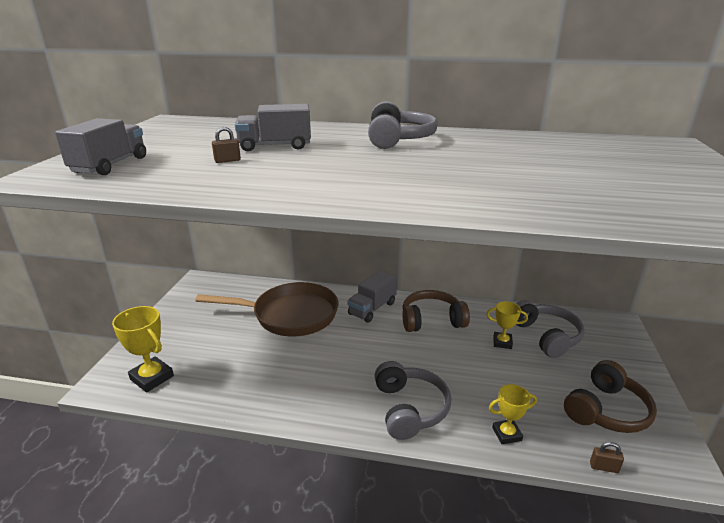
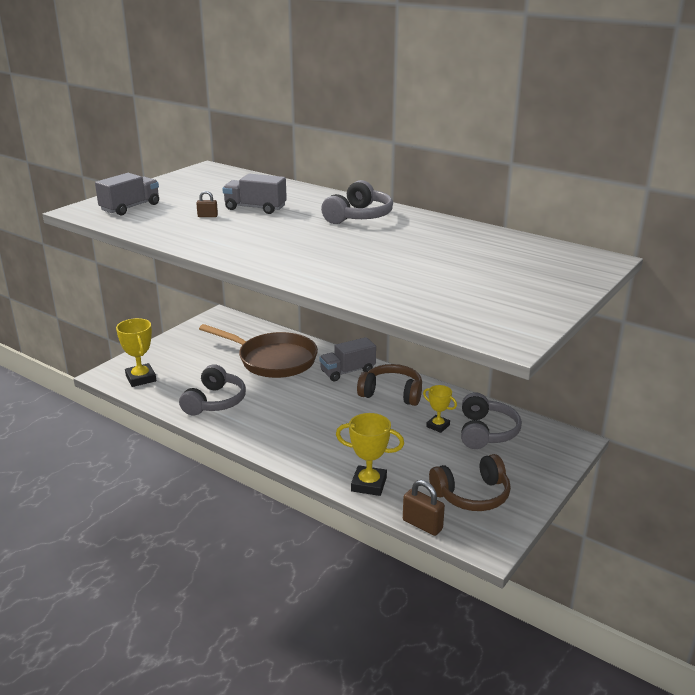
camera: 25 degrees right, 0 degrees up
grey headphones [374,361,451,440] -> grey headphones moved to [179,364,246,416]
yellow trophy [489,384,537,444] -> yellow trophy [336,413,404,496], size x1.58
brown padlock [590,442,624,473] -> brown padlock [403,480,445,536], size x1.79

